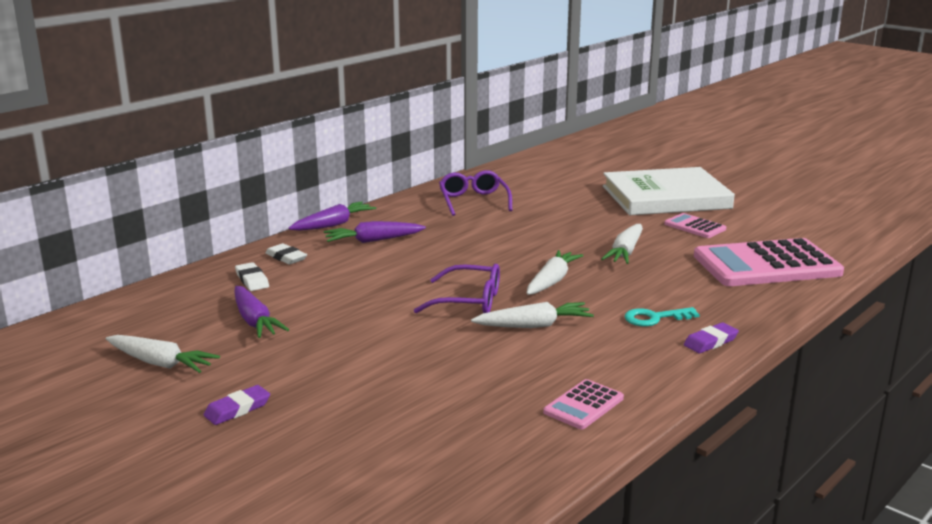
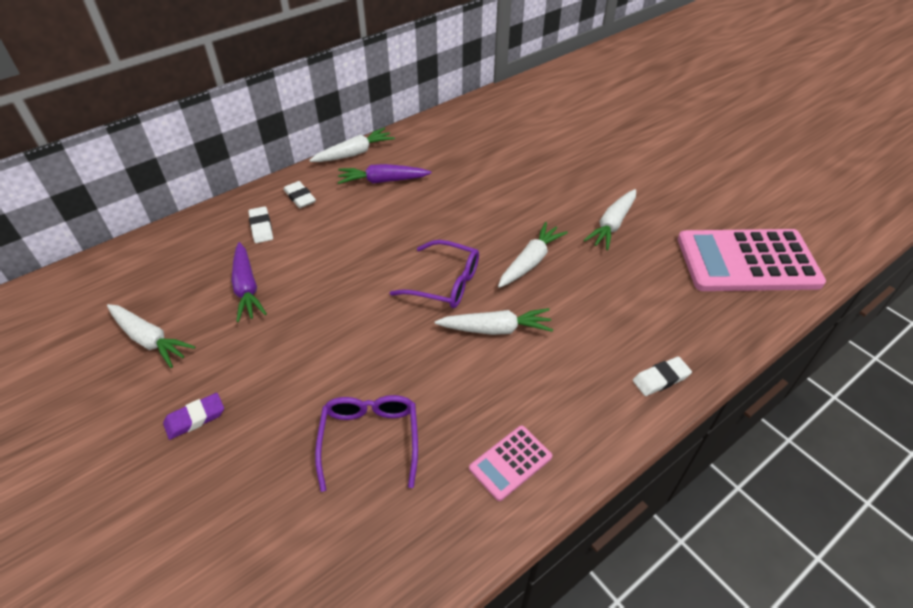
camera: 10 degrees right, 25 degrees up
purple carrot [288,201,376,231] -> white carrot [309,128,395,162]
purple glasses [439,170,512,216] -> purple glasses moved to [315,395,418,492]
white book [603,167,735,215] -> none
turquoise key [625,307,700,327] -> none
pink calculator [664,213,726,238] -> none
purple eraser [684,322,739,353] -> white eraser [633,356,692,396]

